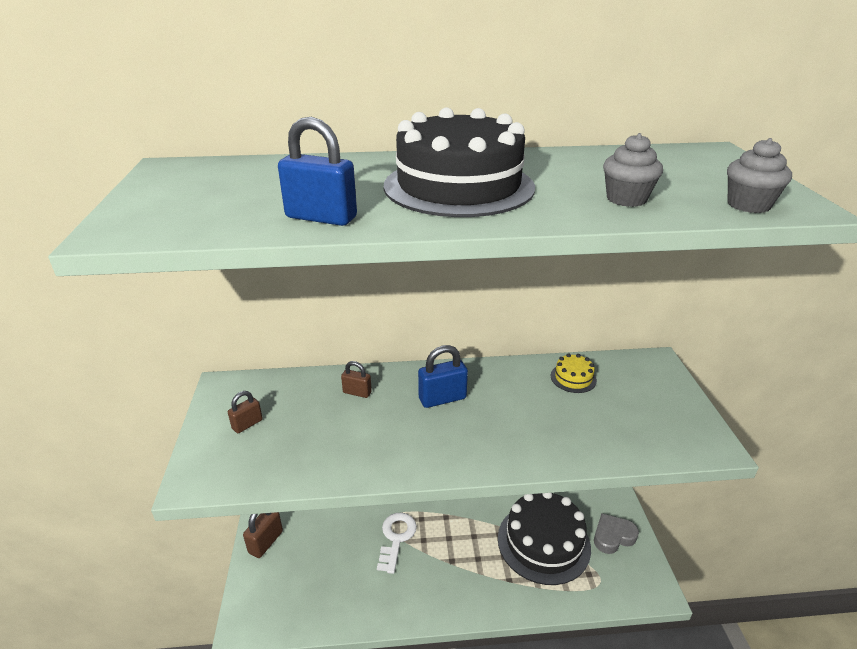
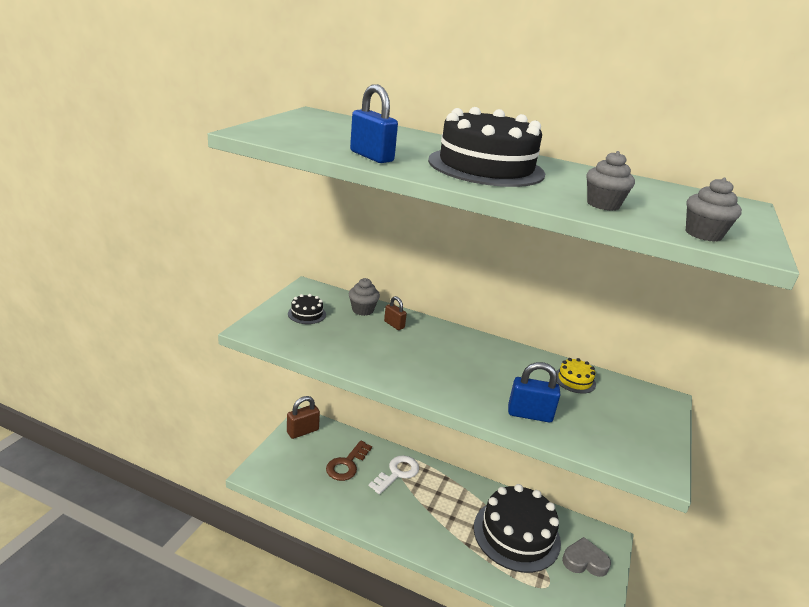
camera: 25 degrees right, 5 degrees down
brown padlock [228,391,262,433] -> black cake [288,294,326,324]
blue padlock [418,345,468,408] -> blue padlock moved to [508,362,560,422]
none -> brown key [326,441,372,481]
none -> grey cupcake [349,278,380,316]

